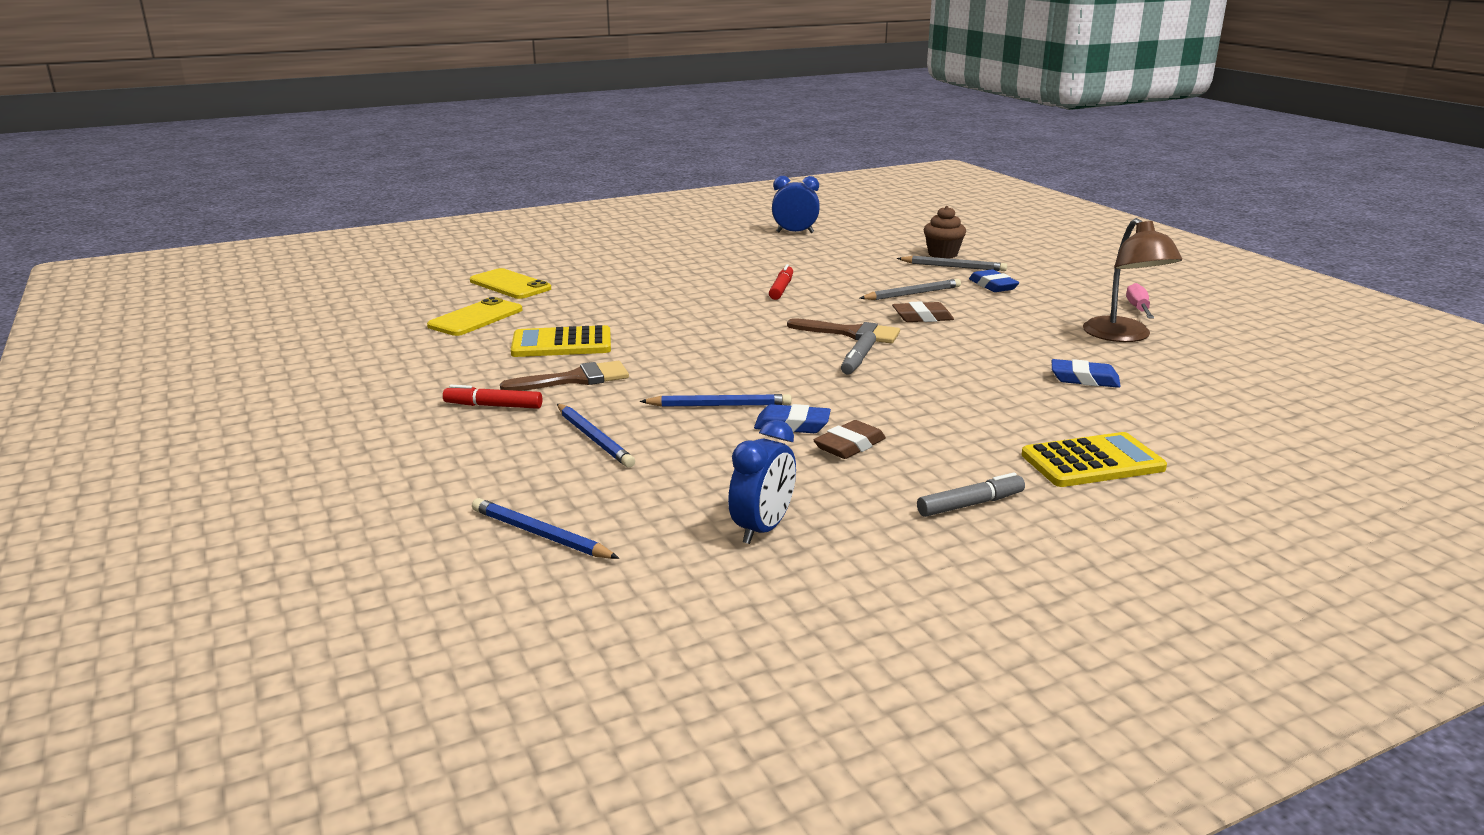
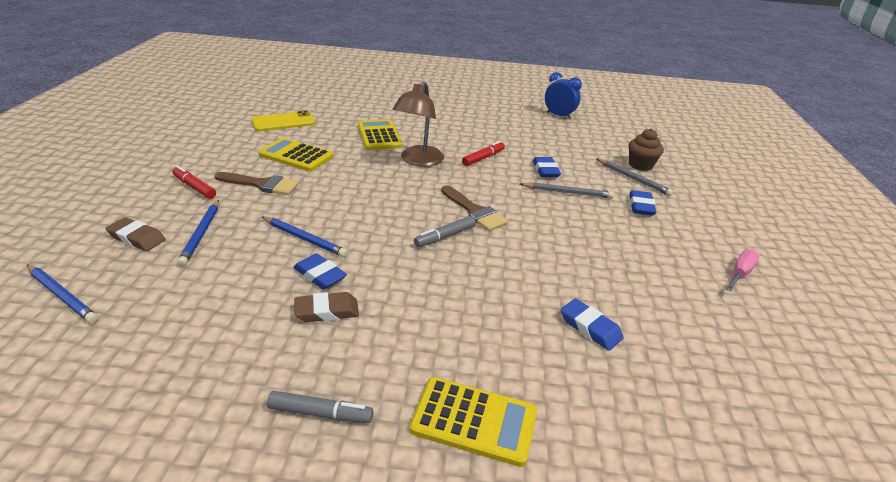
camera: 30 degrees right, 10 degrees up
yellow phone [470,268,551,299] -> none
blue pencil [472,498,619,559] -> blue pencil turned 150 degrees clockwise [27,265,98,323]
blue clock [728,420,796,544] -> none
brown eraser [892,301,954,322] -> brown eraser moved to [106,217,166,251]
brown lamp [1083,218,1182,342] -> brown lamp moved to [392,81,444,167]
none -> yellow calculator [358,119,402,150]
none -> blue eraser [533,157,561,177]

